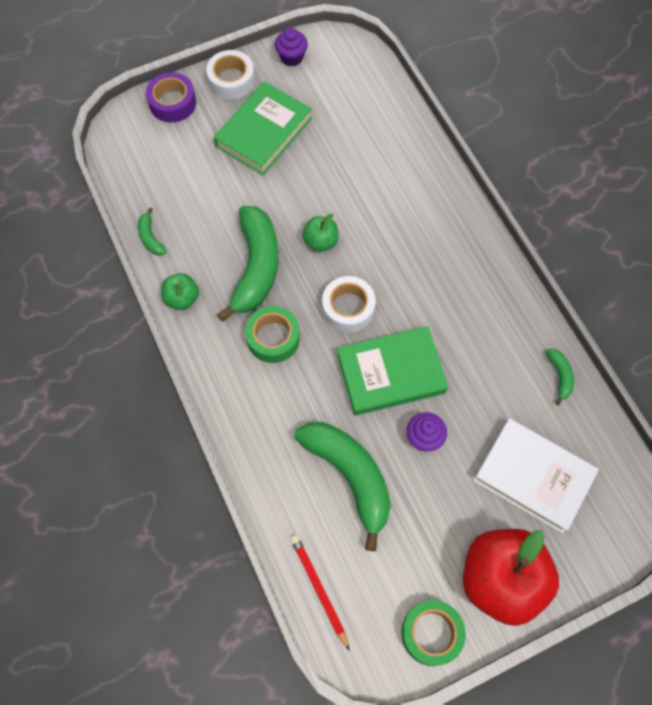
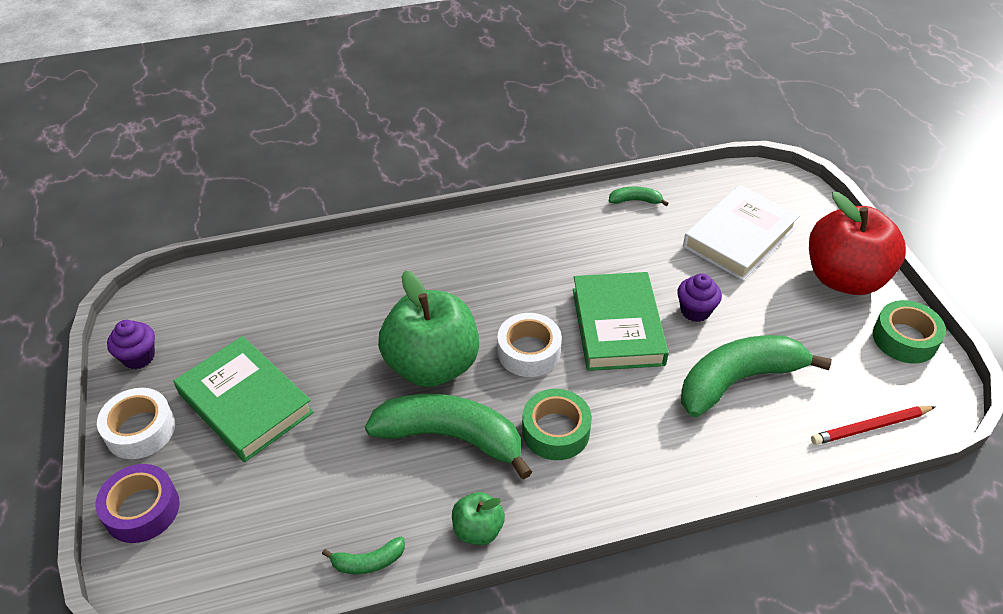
camera: 80 degrees left, 20 degrees down
green apple [302,213,339,252] -> green apple [378,271,479,387], size x2.14

